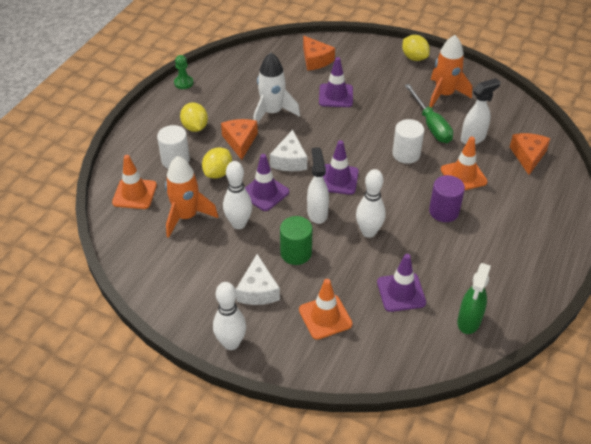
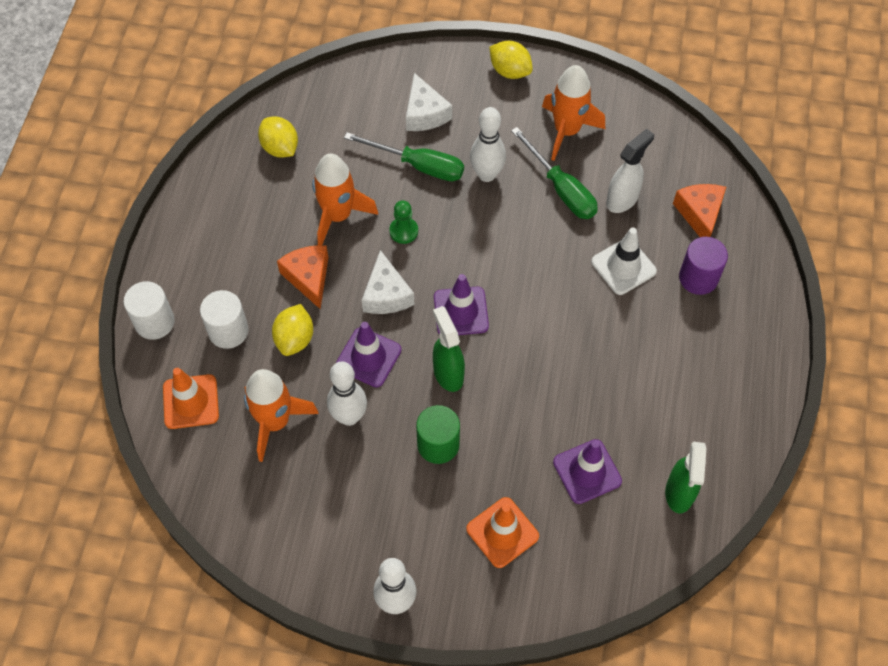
camera: 15 degrees left, 15 degrees up
green pawn [174,55,193,89] -> green pawn moved to [389,200,418,244]
yellow lemon [180,102,208,132] -> yellow lemon moved to [258,116,298,158]
white cheese [236,254,280,305] -> white cheese moved to [406,73,452,131]
white rocket [253,52,300,124] -> orange rocket [312,153,378,245]
orange cheese [303,36,335,71] -> none
white spray bottle [307,147,329,224] -> green spray bottle [433,306,465,392]
purple traffic cone [319,57,353,107] -> green screwdriver [344,132,464,181]
white bowling pin [356,169,386,238] -> white bowling pin moved to [470,107,506,182]
white cylinder [392,119,424,164] -> white cylinder moved to [124,281,175,340]
purple cylinder [429,175,465,222] -> purple cylinder moved to [679,237,728,295]
orange traffic cone [441,137,487,190] -> white traffic cone [591,227,657,295]

